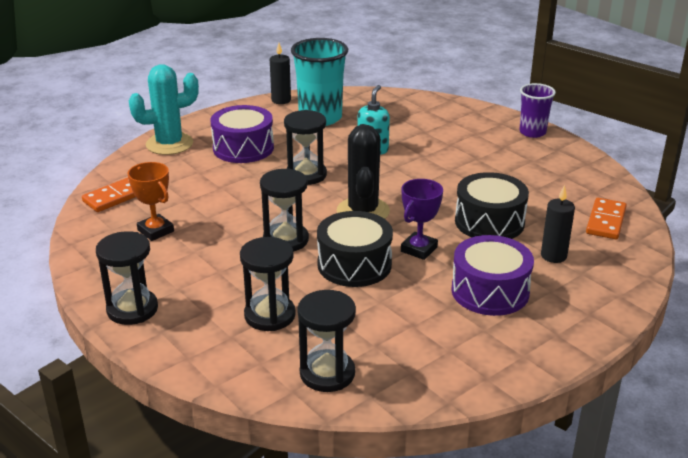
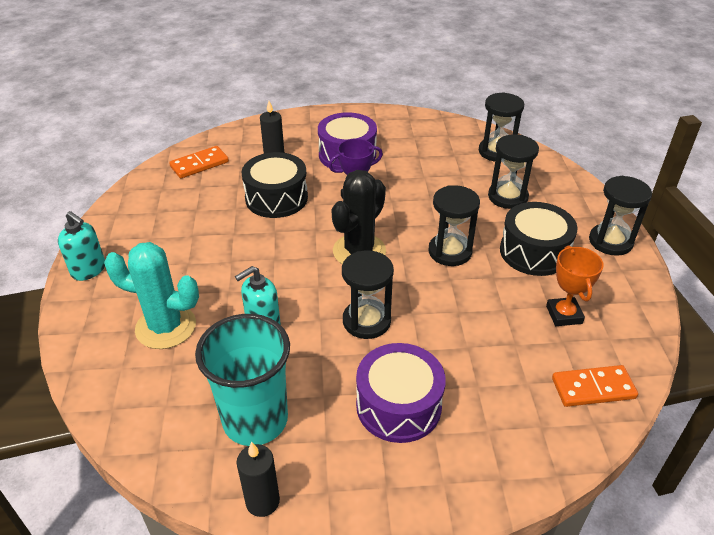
camera: 145 degrees left, 10 degrees up
turquoise cactus [129,64,199,155] -> turquoise cactus moved to [104,242,199,349]
black drum [317,211,393,287] -> black drum moved to [500,202,578,276]
purple cup [520,83,556,138] -> turquoise soap dispenser [58,211,105,281]

